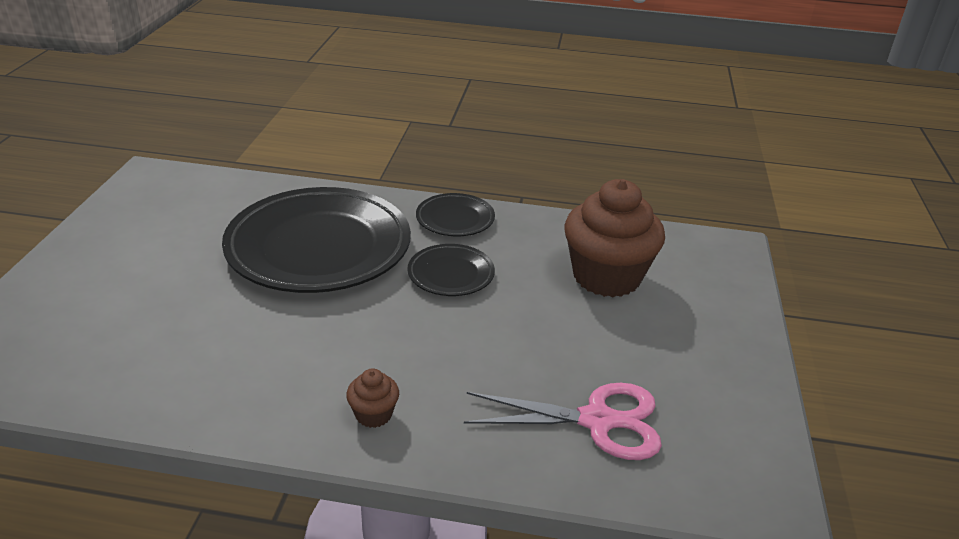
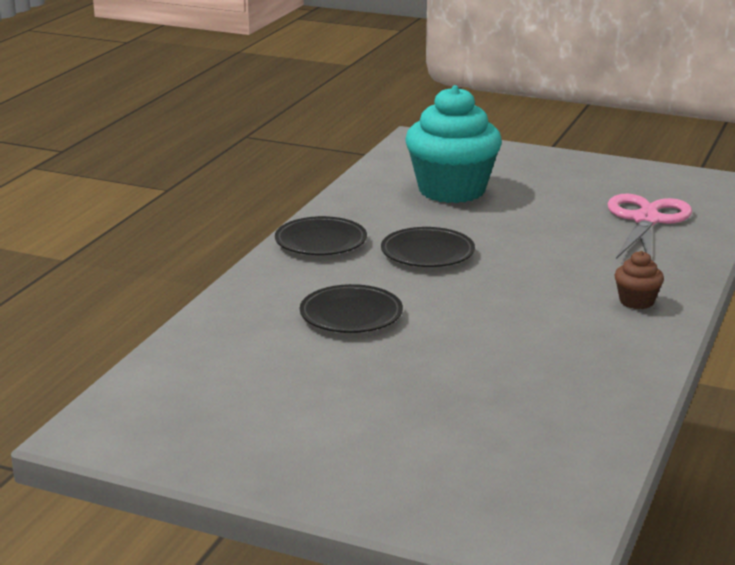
camera: 75 degrees left, 10 degrees down
black plate [222,187,411,293] -> black plate [300,284,403,333], size x0.46
brown cupcake [564,179,665,297] -> turquoise cupcake [405,85,502,203]

